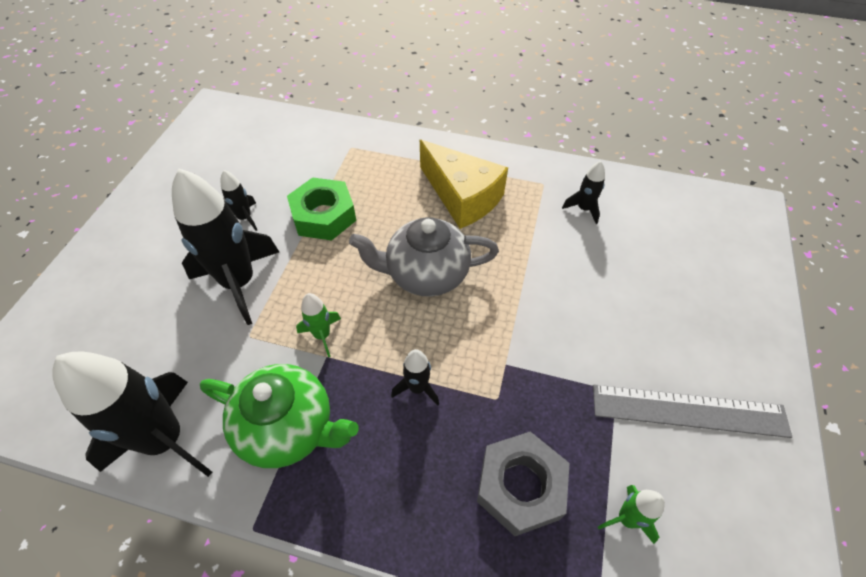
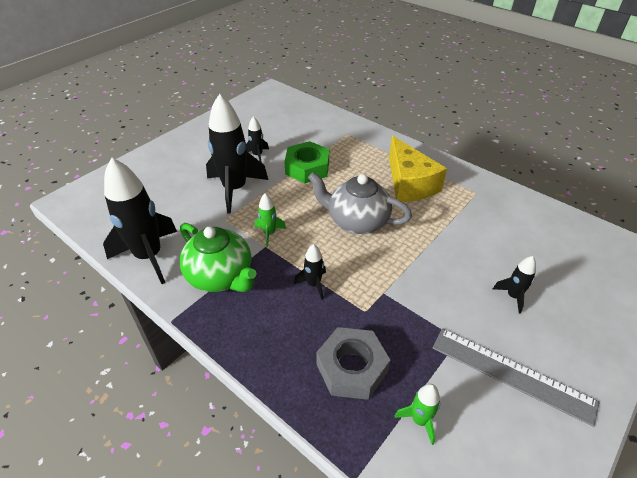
camera: 25 degrees right, 10 degrees down
black rocket [562,161,605,224] -> black rocket moved to [493,256,536,314]

